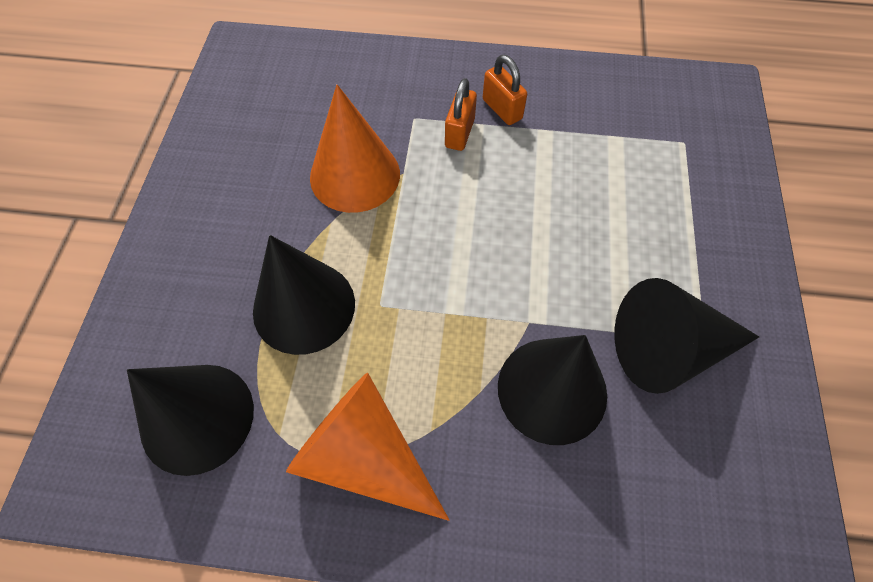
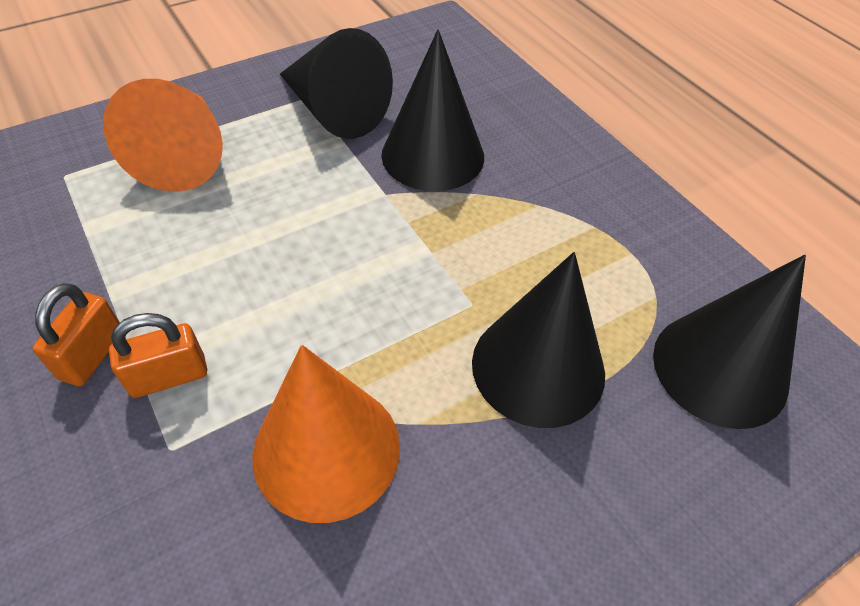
camera: 130 degrees left, 10 degrees down
orange cone [286,373,449,521] -> orange cone moved to [103,79,223,192]

